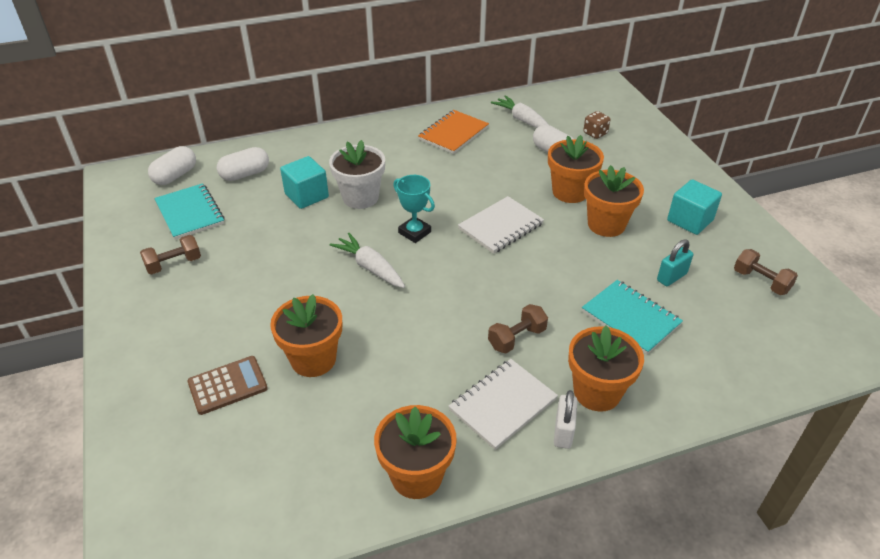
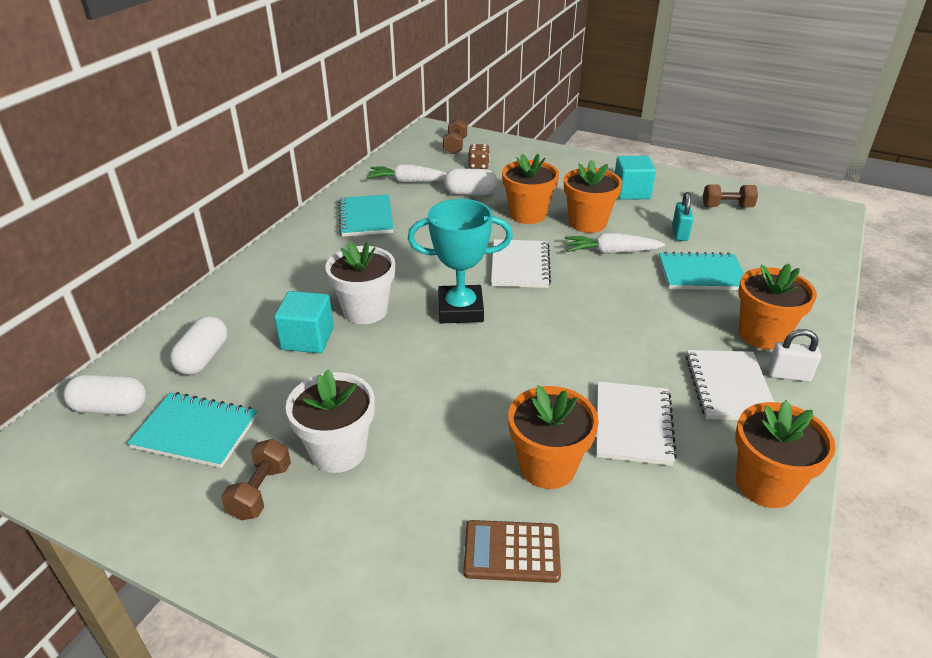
camera: 45 degrees left, 5 degrees down
white capsule [148,146,196,185] -> white capsule turned 75 degrees counterclockwise [63,374,146,415]
brown calculator [187,356,268,415] -> brown calculator turned 105 degrees counterclockwise [464,520,561,583]
white carrot [329,233,405,288] -> white carrot moved to [565,233,665,254]
turquoise trophy [393,175,435,243] -> turquoise trophy [408,199,513,323], size x1.57
orange notebook [418,110,489,154] -> turquoise notebook [338,194,394,237]
brown dumbbell [488,304,548,353] -> brown dumbbell moved to [443,119,467,154]
white padlock [554,390,577,449] -> white padlock turned 45 degrees counterclockwise [768,329,821,382]
none -> white flower pot [286,369,374,473]
none -> white notebook [596,381,677,466]

